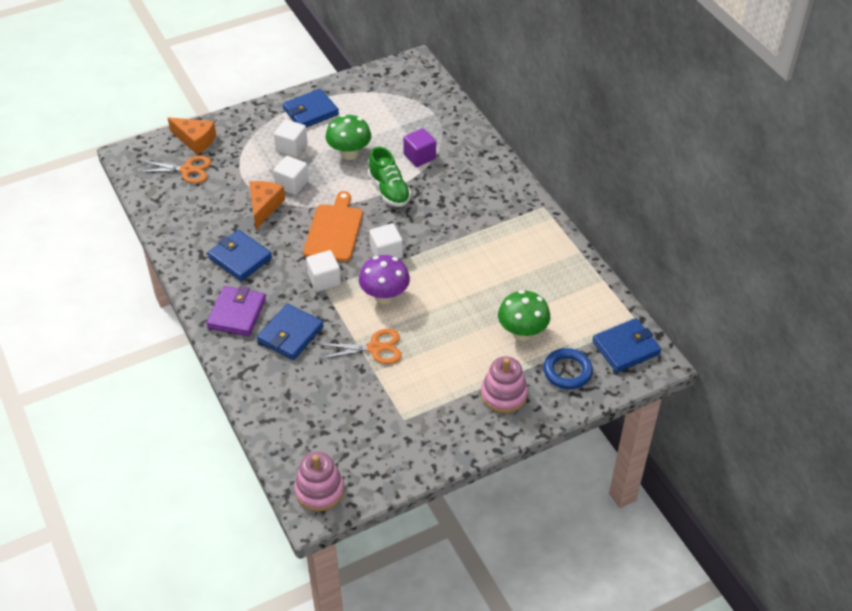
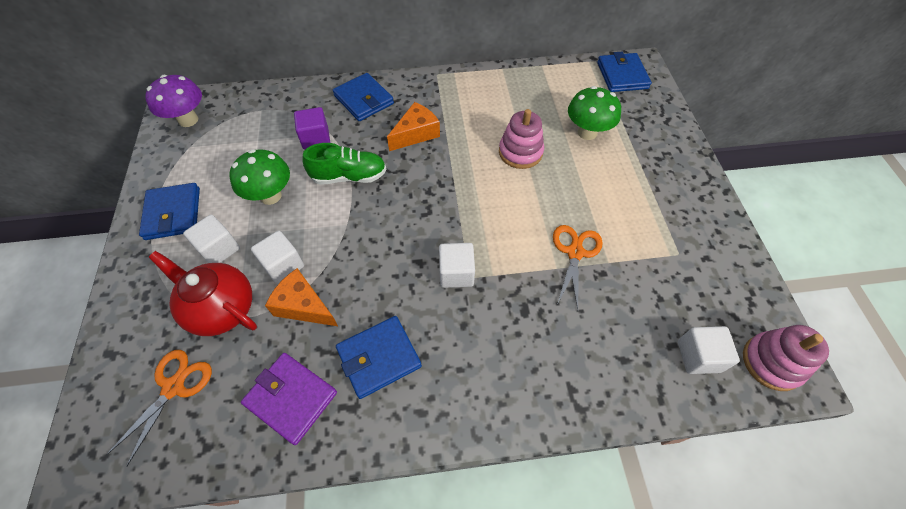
camera: 70 degrees left, 10 degrees up
orange cheese [168,117,216,155] -> orange cheese moved to [387,102,440,151]
purple wallet [206,286,266,336] -> purple wallet moved to [241,353,337,445]
blue wallet [257,304,324,360] -> blue wallet moved to [333,73,394,121]
orange cutting board [303,191,363,261] -> none
purple mushroom [359,255,410,304] -> purple mushroom moved to [145,75,202,127]
white cube [369,223,403,259] -> white cube moved to [678,326,740,374]
pink stacking toy [481,356,528,413] -> pink stacking toy moved to [499,109,544,169]
blue ring [543,348,593,389] -> none
none -> red teapot [148,251,257,336]

